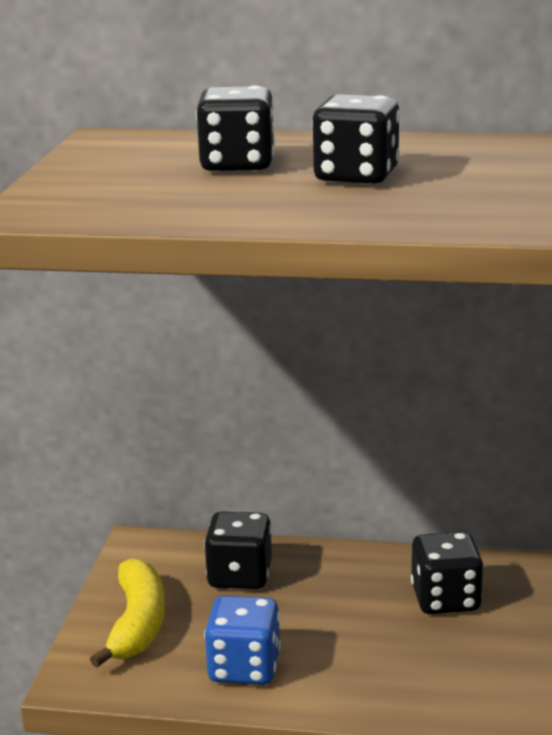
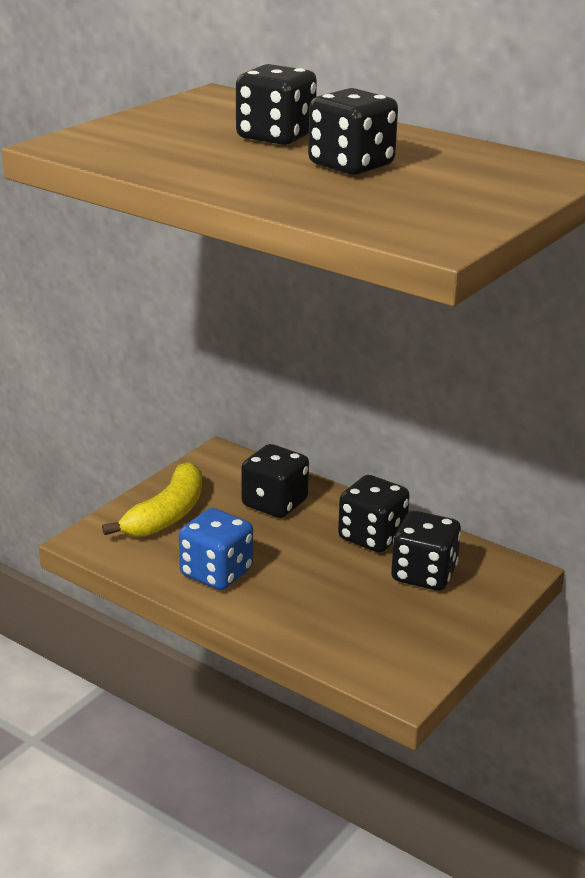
camera: 25 degrees right, 5 degrees up
none -> black dice [338,475,410,552]

